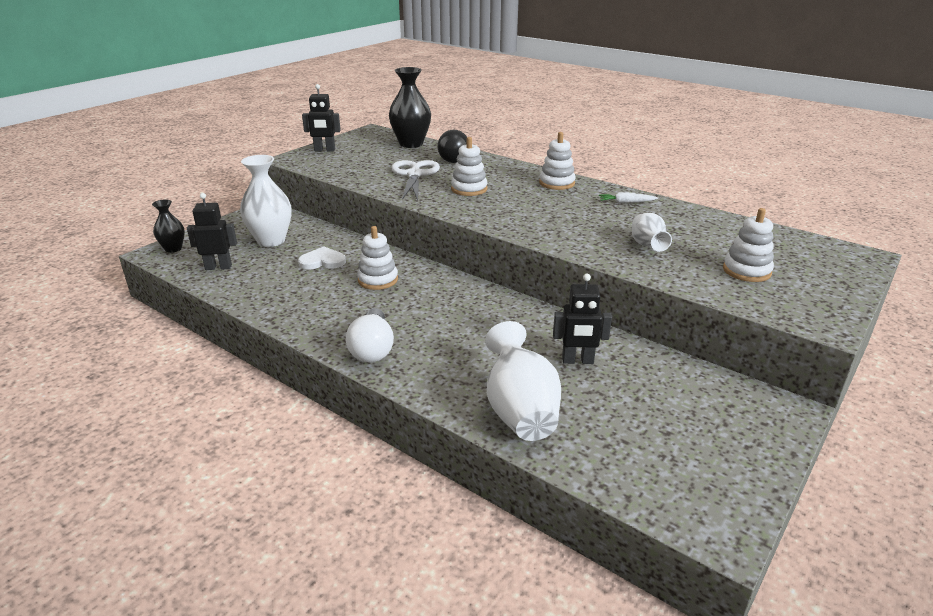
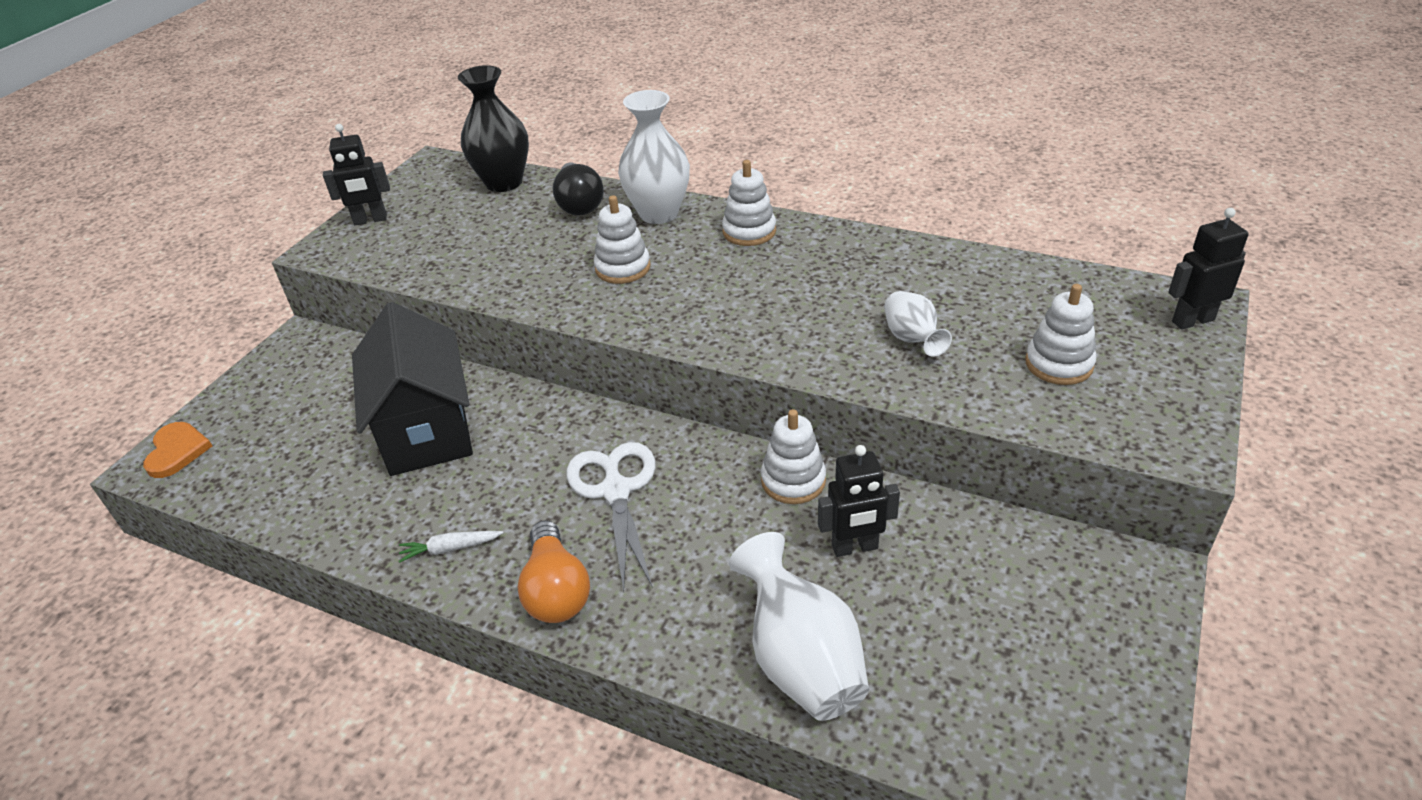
camera: 10 degrees left, 10 degrees up
black vase [152,200,185,253] -> orange heart [143,422,212,478]
black robot [187,193,237,270] -> black robot moved to [1168,208,1248,330]
white vase [240,155,291,247] -> white vase moved to [618,90,690,224]
white heart [298,246,346,270] -> black house [352,302,473,476]
white light bulb [346,308,394,362] -> orange light bulb [517,520,590,623]
white stacking toy [357,226,398,290] -> white stacking toy moved to [761,409,826,504]
white scissors [391,160,440,201] -> white scissors moved to [567,442,656,592]
white carrot [599,192,658,203] -> white carrot moved to [399,531,504,563]

